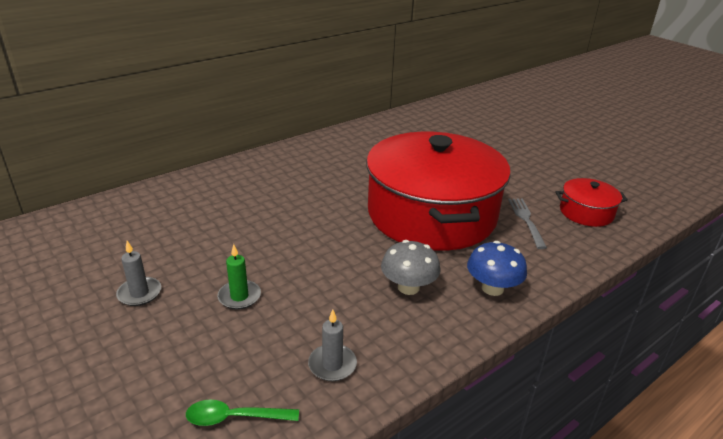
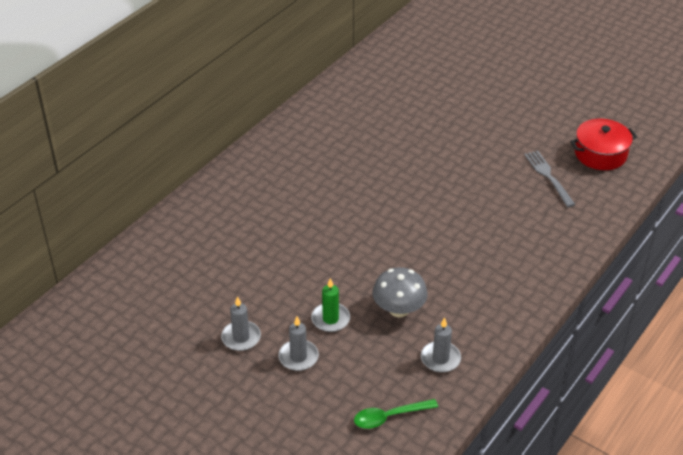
camera: 15 degrees left, 10 degrees up
red pot [366,131,511,251] -> none
grey mushroom [381,240,440,295] -> grey mushroom moved to [372,267,428,317]
blue mushroom [467,241,527,296] -> none
none -> grey candle [278,317,319,371]

